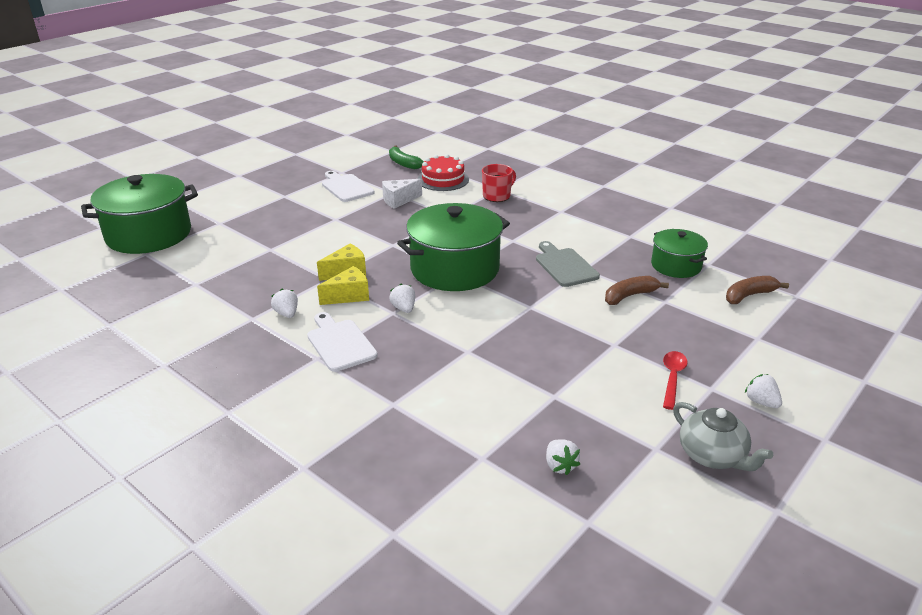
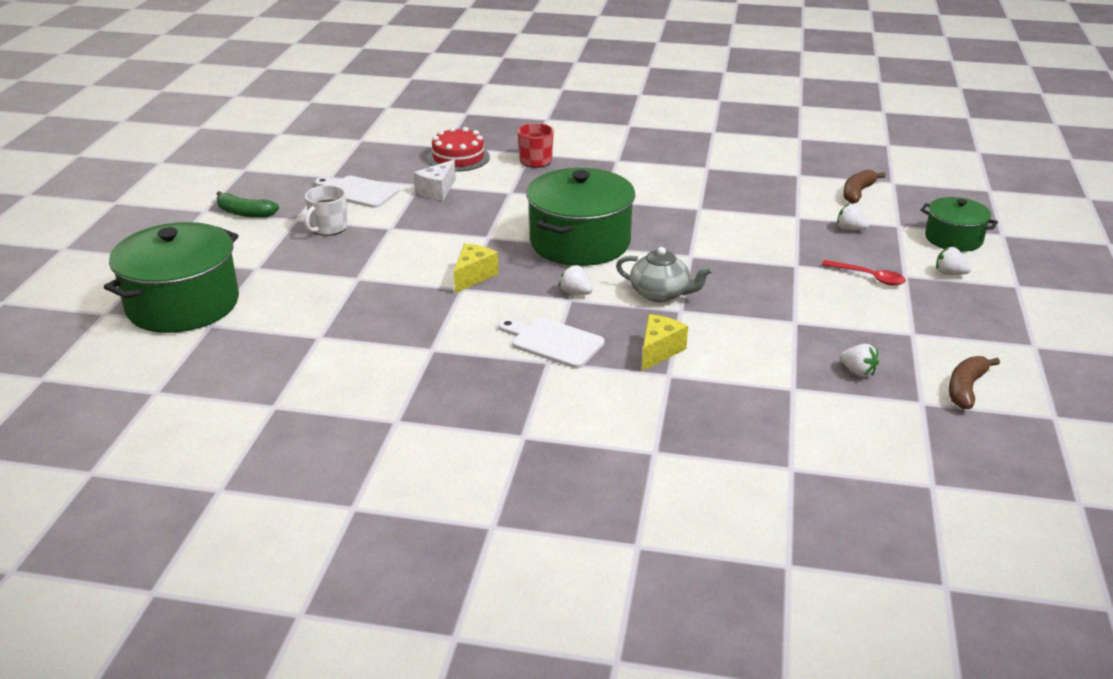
camera: 30 degrees left, 0 degrees up
white strawberry [271,289,298,318] -> white strawberry moved to [837,204,869,230]
yellow cheese [317,266,369,305] -> yellow cheese moved to [642,314,688,371]
green banana [389,146,424,169] -> green banana moved to [217,191,279,218]
grey cutting board [536,241,600,287] -> none
brown banana [605,276,669,305] -> brown banana moved to [949,356,1000,409]
green pot [651,229,708,278] -> green pot moved to [921,197,998,252]
red spoon [663,351,688,410] -> red spoon turned 135 degrees clockwise [822,260,906,285]
grey teapot [673,402,773,471] -> grey teapot moved to [616,247,713,302]
none -> white mug [305,185,347,236]

